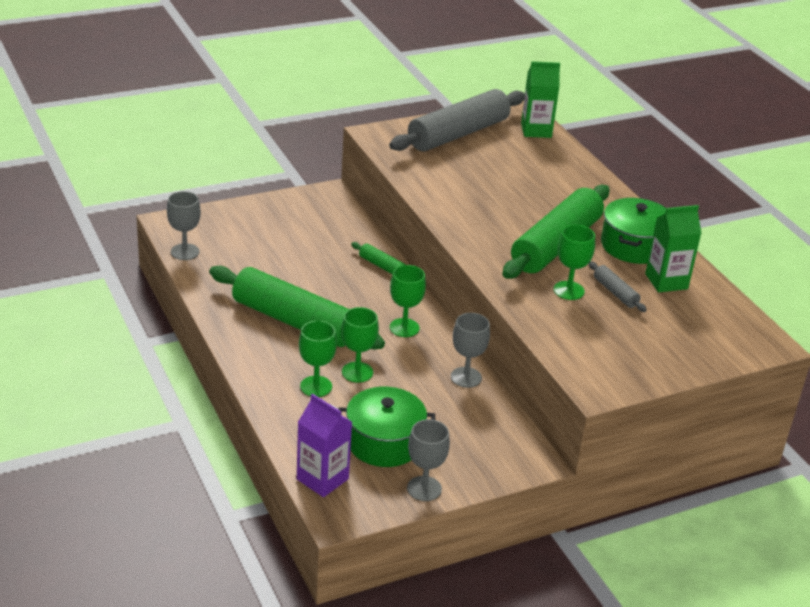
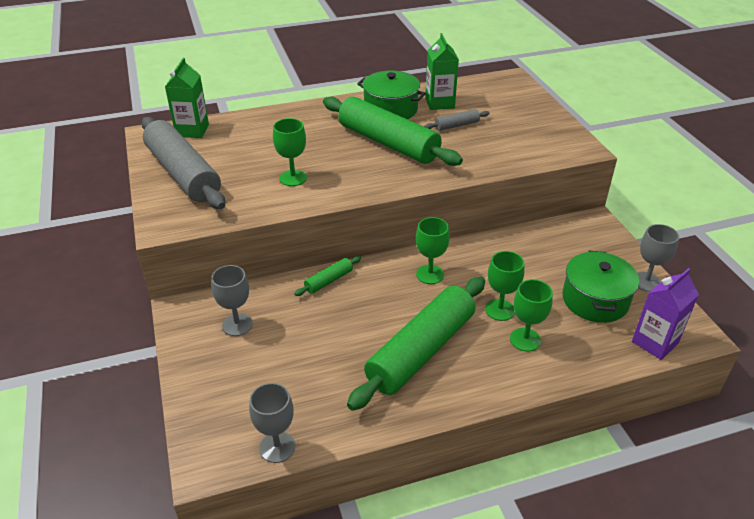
camera: 80 degrees left, 5 degrees up
grey goblet [451,313,490,388] -> grey goblet moved to [211,265,253,336]
green goblet [553,225,595,300] -> green goblet moved to [273,118,307,186]

